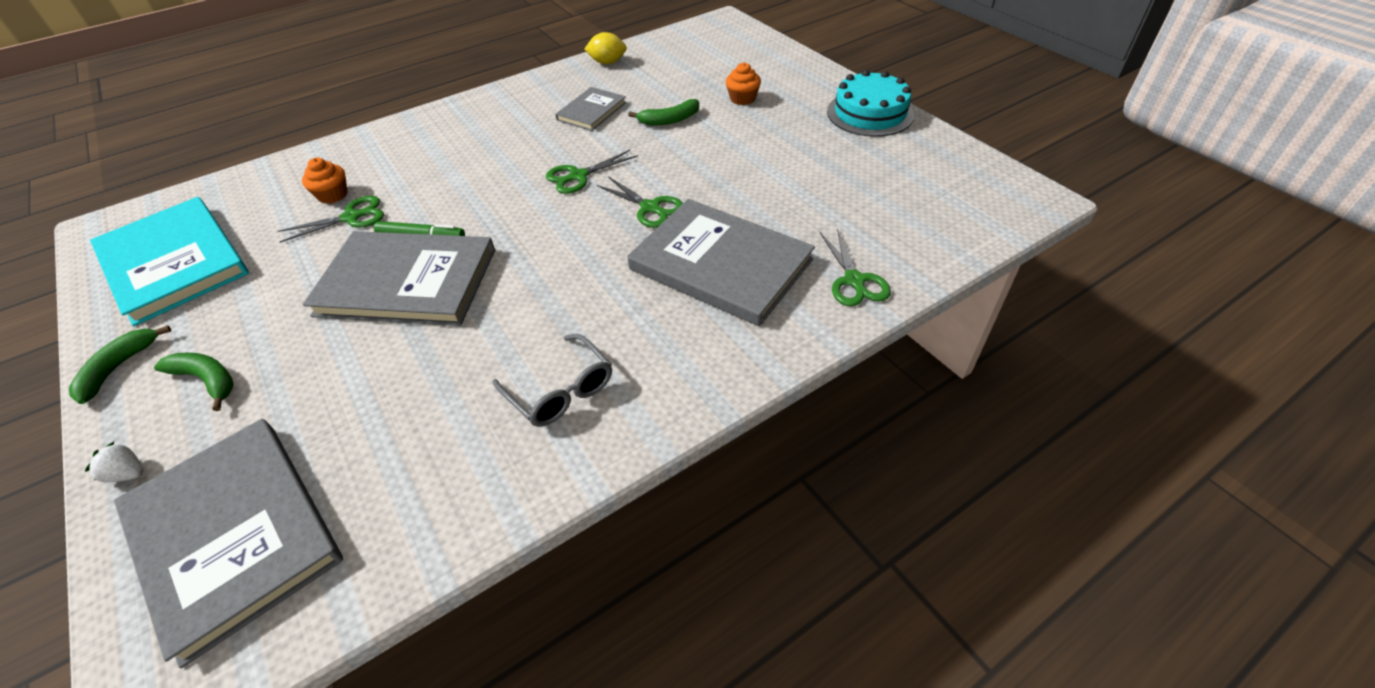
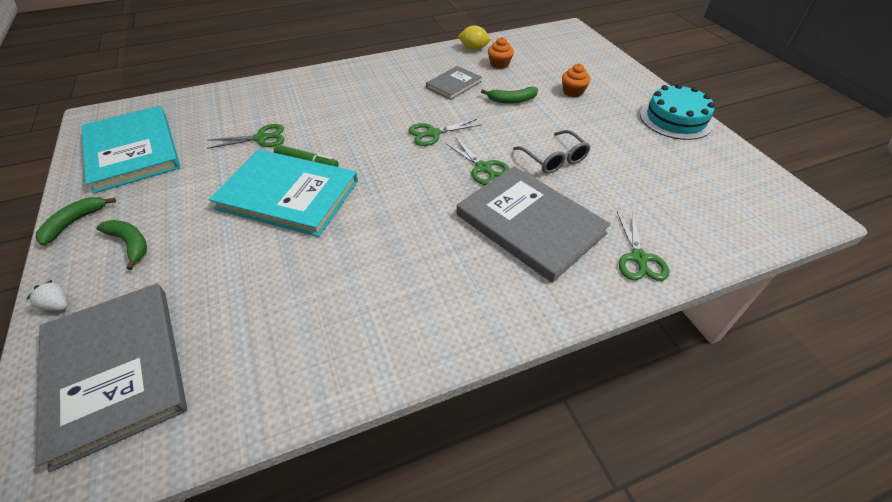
camera: 10 degrees right, 0 degrees up
orange cupcake [302,157,348,204] -> orange cupcake moved to [488,37,514,69]
grey book [303,231,495,326] -> turquoise book [209,149,358,237]
grey glasses [493,334,612,427] -> grey glasses moved to [513,130,591,174]

